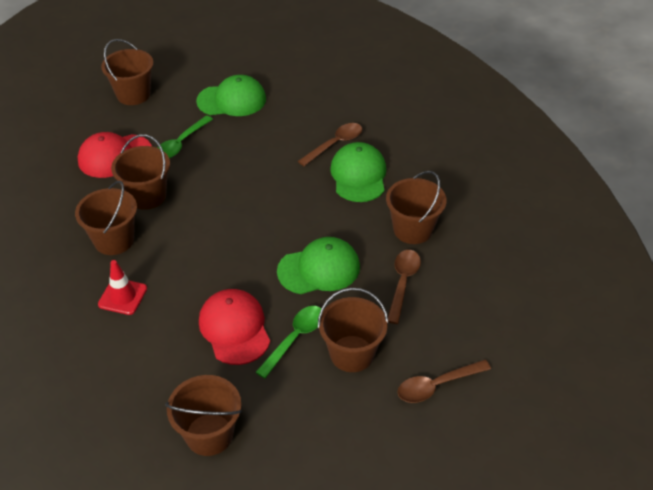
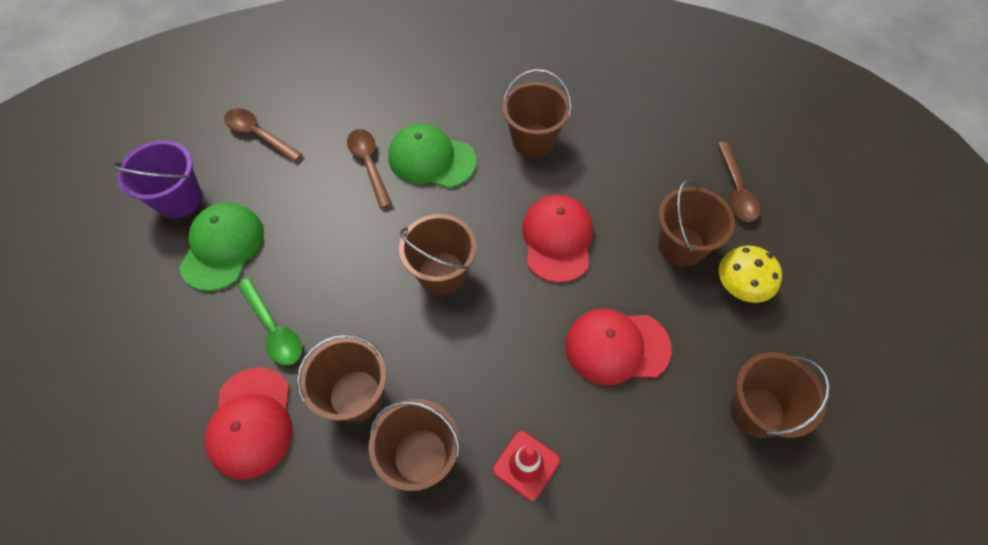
camera: 70 degrees left, 15 degrees up
brown bucket [101,39,154,105] -> brown bucket moved to [399,214,477,295]
green spoon [255,306,321,379] -> none
green cap [277,237,360,294] -> red cap [522,195,593,283]
brown spoon [388,250,421,324] -> brown spoon moved to [224,108,302,162]
none -> purple bucket [111,140,202,218]
none -> yellow mushroom [719,246,782,303]

